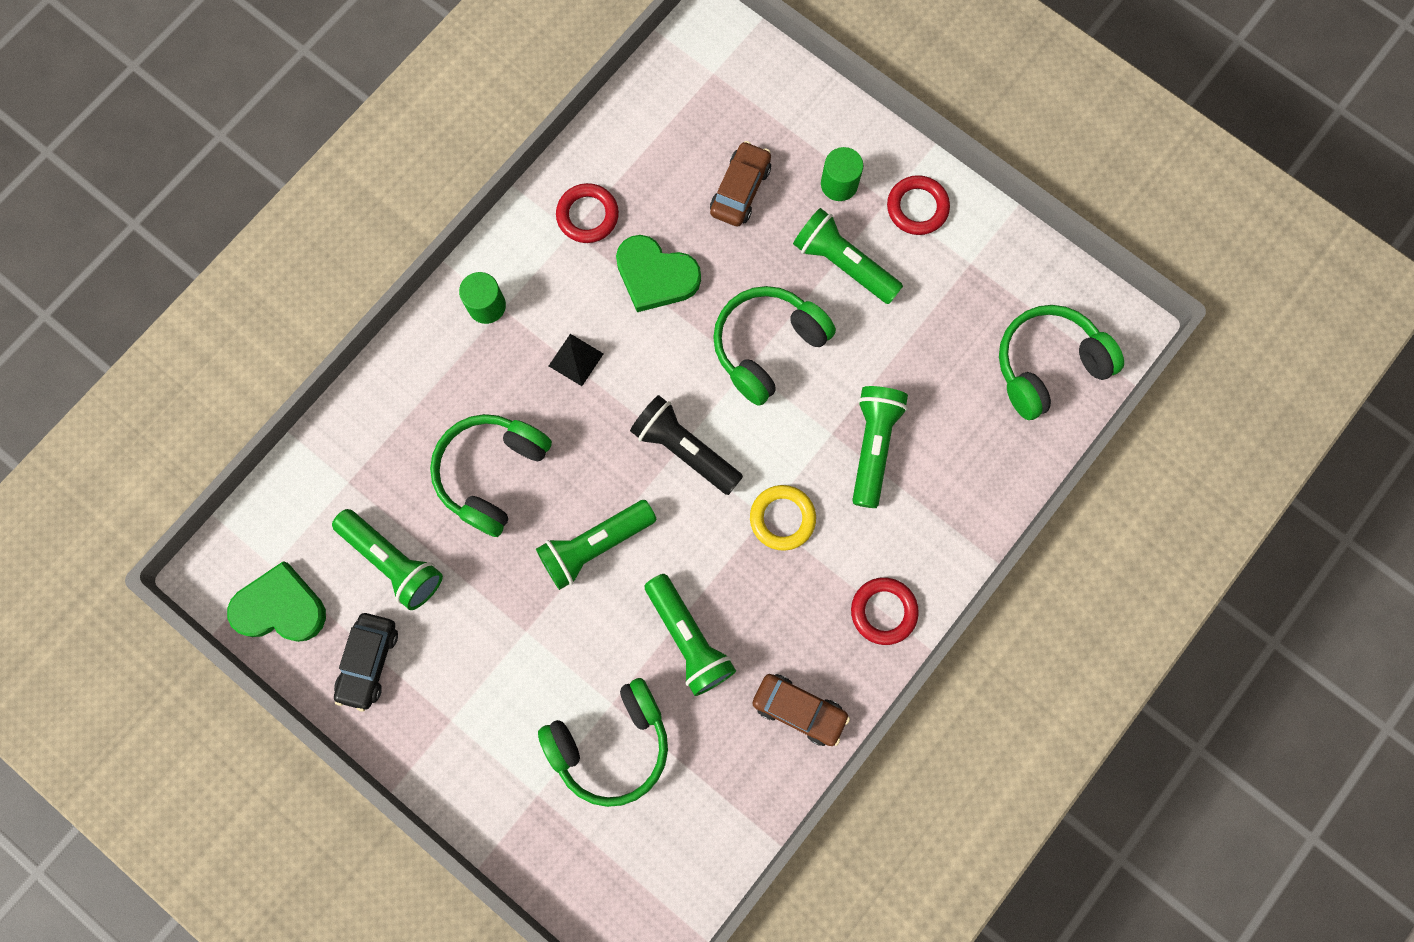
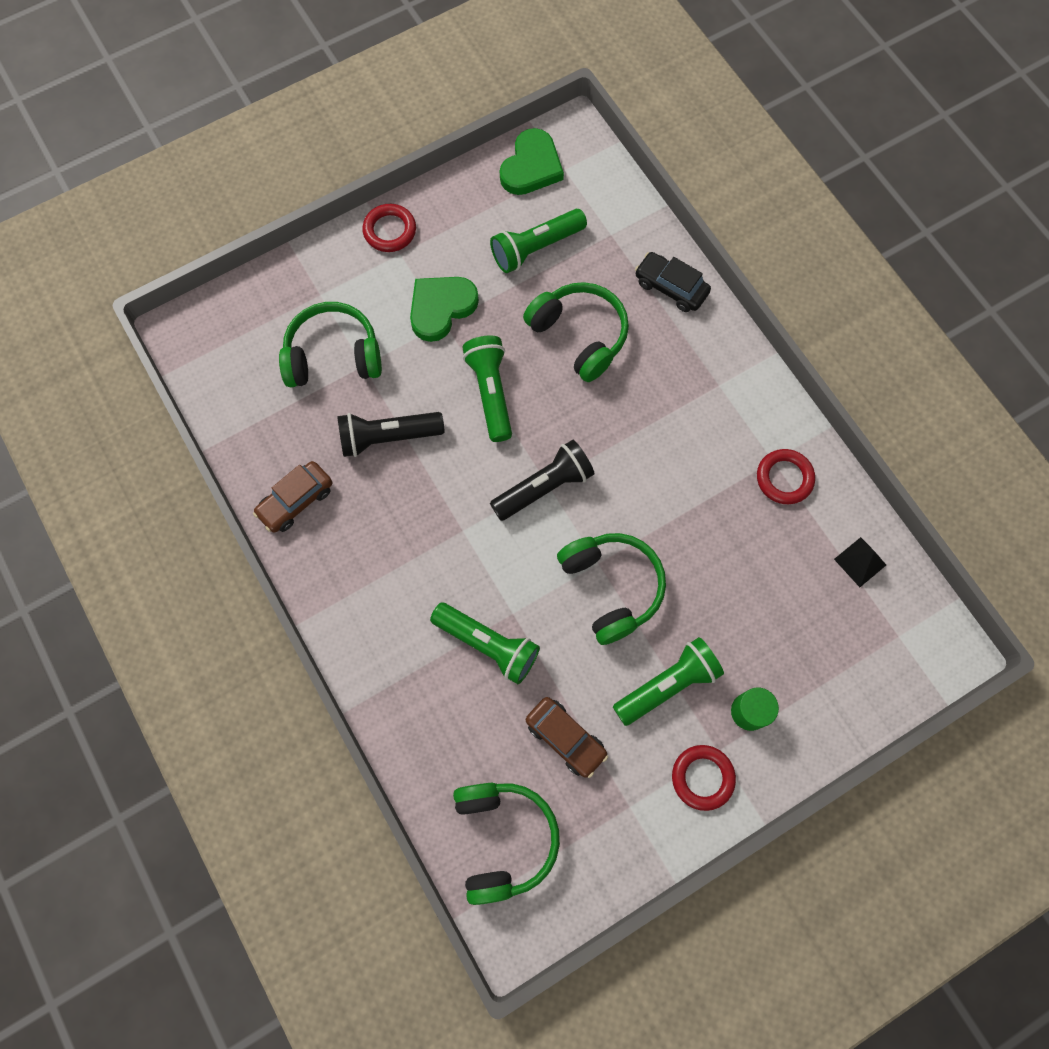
camera: 110 degrees right, 5 degrees down
black car [334,613,398,712] -> black car moved to [635,252,711,312]
green cylinder [459,272,506,324] -> none
green headphones [538,678,668,807] -> green headphones turned 90 degrees clockwise [279,302,382,387]
black pyramid [549,334,604,386] -> black pyramid moved to [834,537,886,587]
green heart [616,235,701,312] -> green heart moved to [410,277,479,342]
green flashlight [645,574,736,696] -> black flashlight [337,412,445,457]
brown car [710,141,771,226] -> brown car moved to [526,697,608,778]
yellow ring [750,485,816,551] -> none
red ring [851,577,919,645] -> red ring moved to [362,204,416,252]

